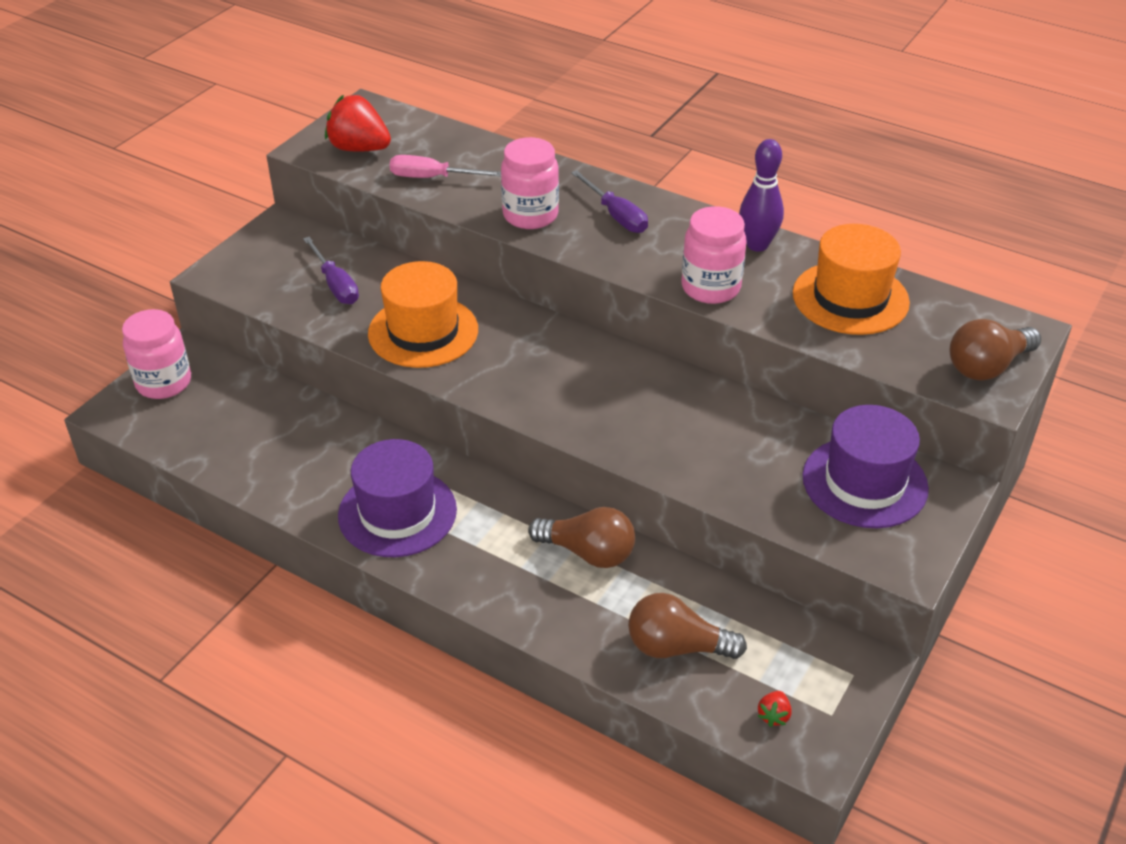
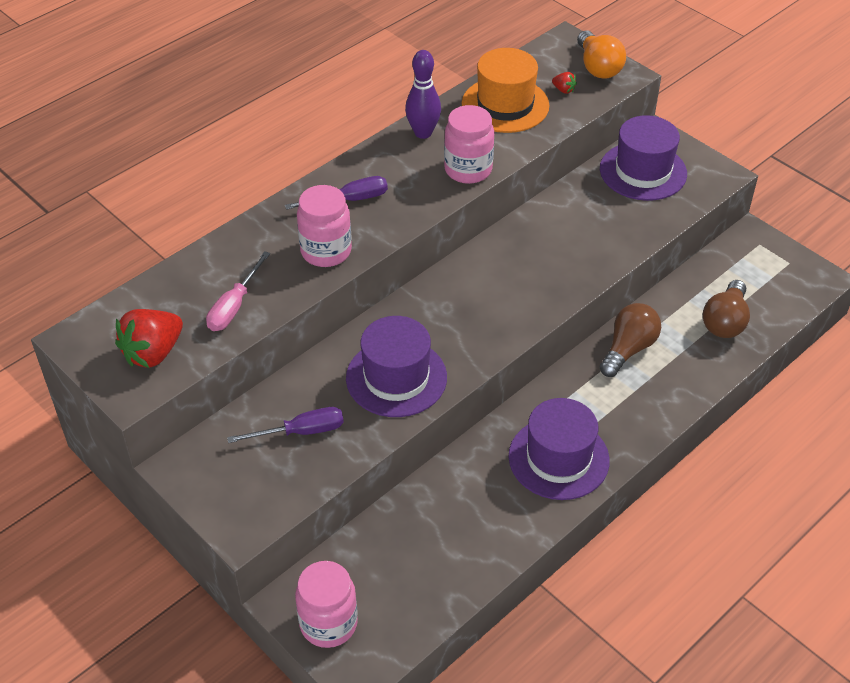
camera: 75 degrees left, 5 degrees up
orange hat [368,261,478,368] -> purple hat [346,316,447,417]
red strawberry [758,691,792,727] -> red strawberry moved to [552,72,577,94]
brown light bulb [949,319,1041,381] -> orange light bulb [577,30,626,79]

